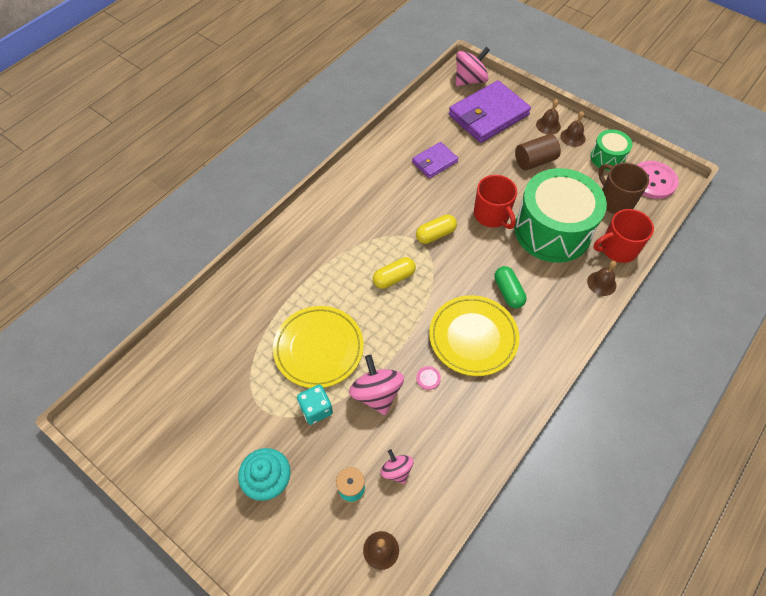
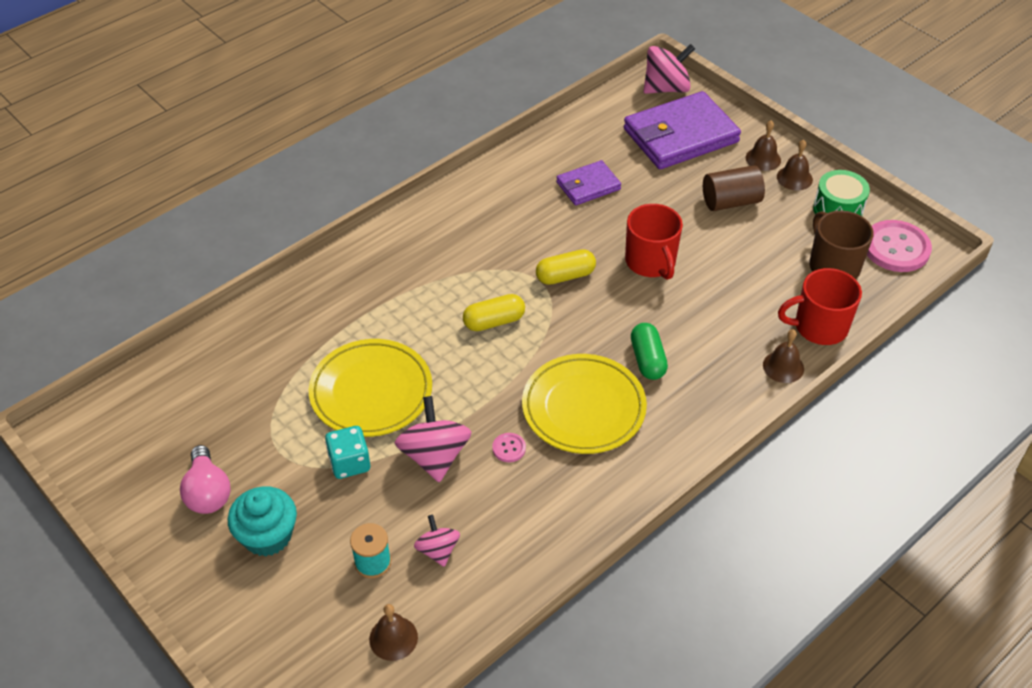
camera: 10 degrees right, 10 degrees down
green drum [514,168,607,263] -> none
none -> pink light bulb [180,445,231,514]

